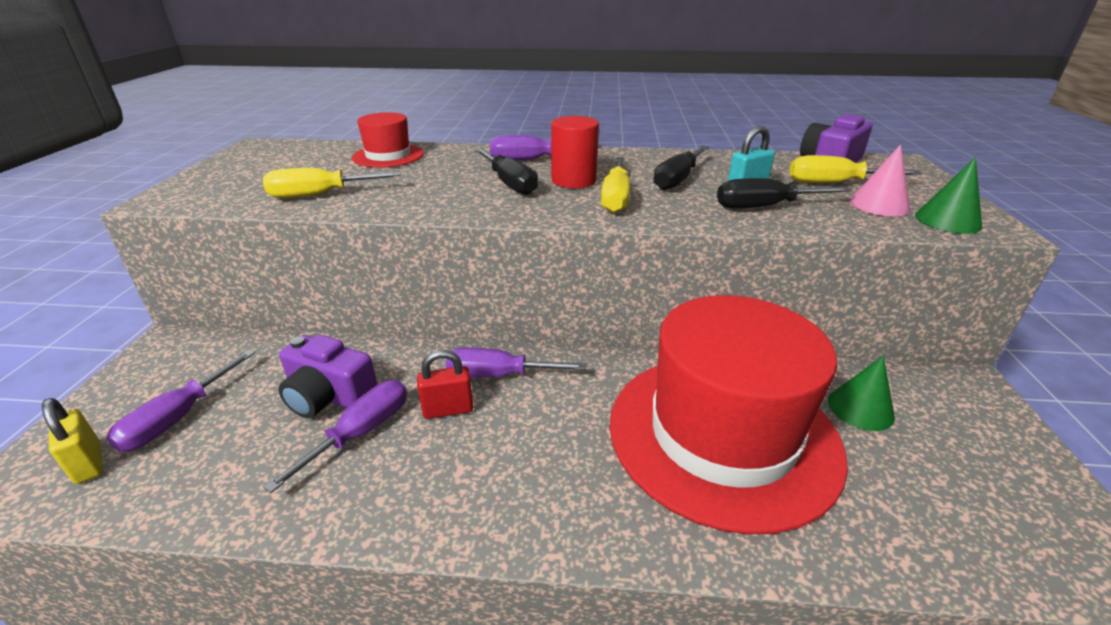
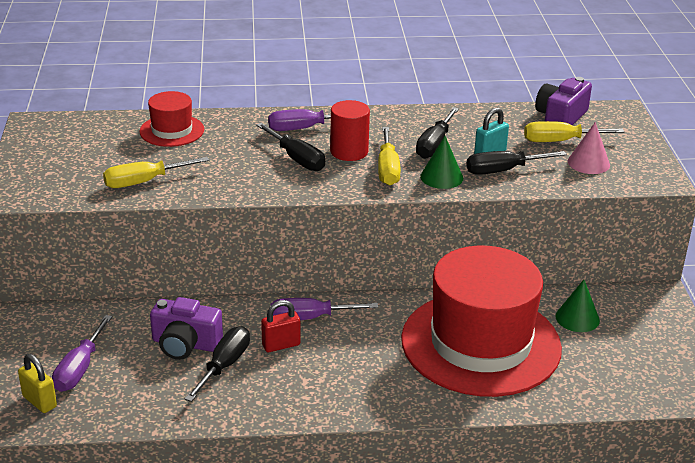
camera: 10 degrees left, 0 degrees up
purple screwdriver [263,380,407,493] -> black screwdriver [185,326,250,402]
green cone [915,157,982,234] -> green cone moved to [420,136,463,189]

